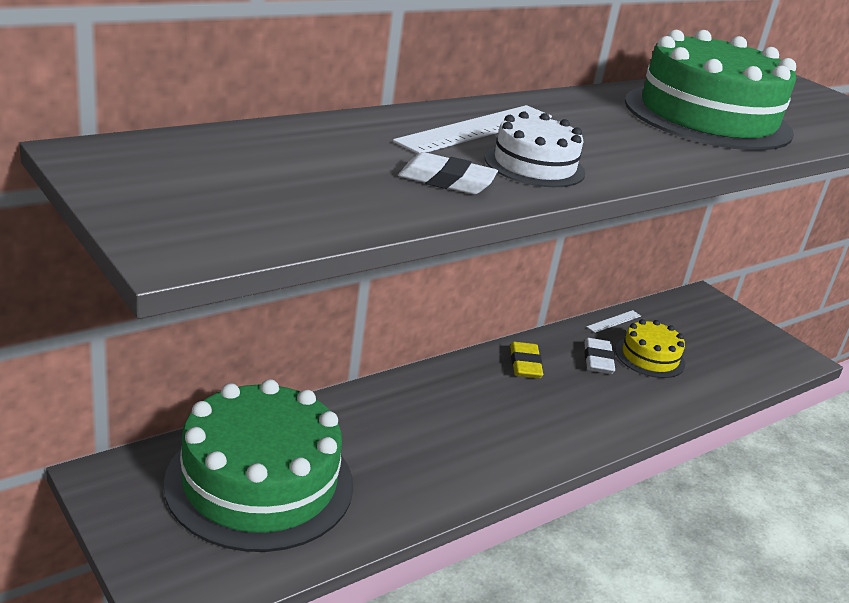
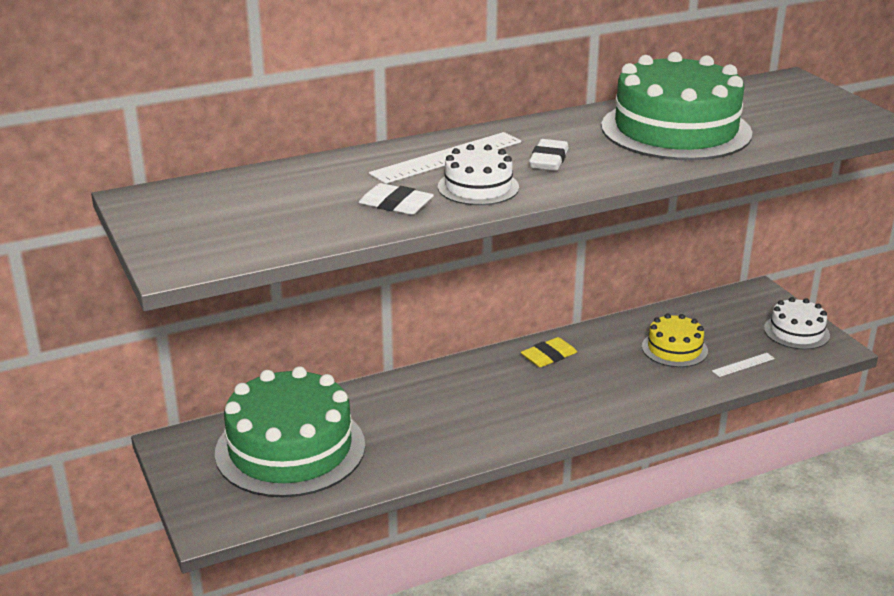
camera: 15 degrees right, 0 degrees up
yellow eraser [510,342,543,379] -> yellow eraser turned 45 degrees clockwise [521,337,577,367]
white eraser [584,338,615,374] -> white eraser moved to [529,139,568,171]
white ruler [587,310,641,333] -> white ruler moved to [712,353,775,377]
none -> white cake [764,297,830,350]

